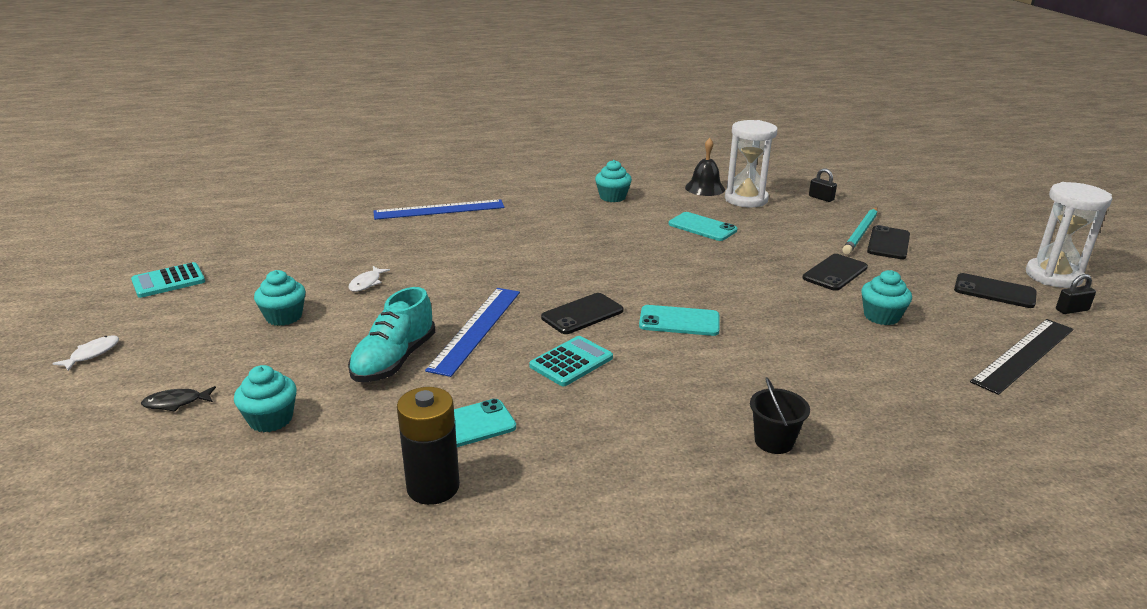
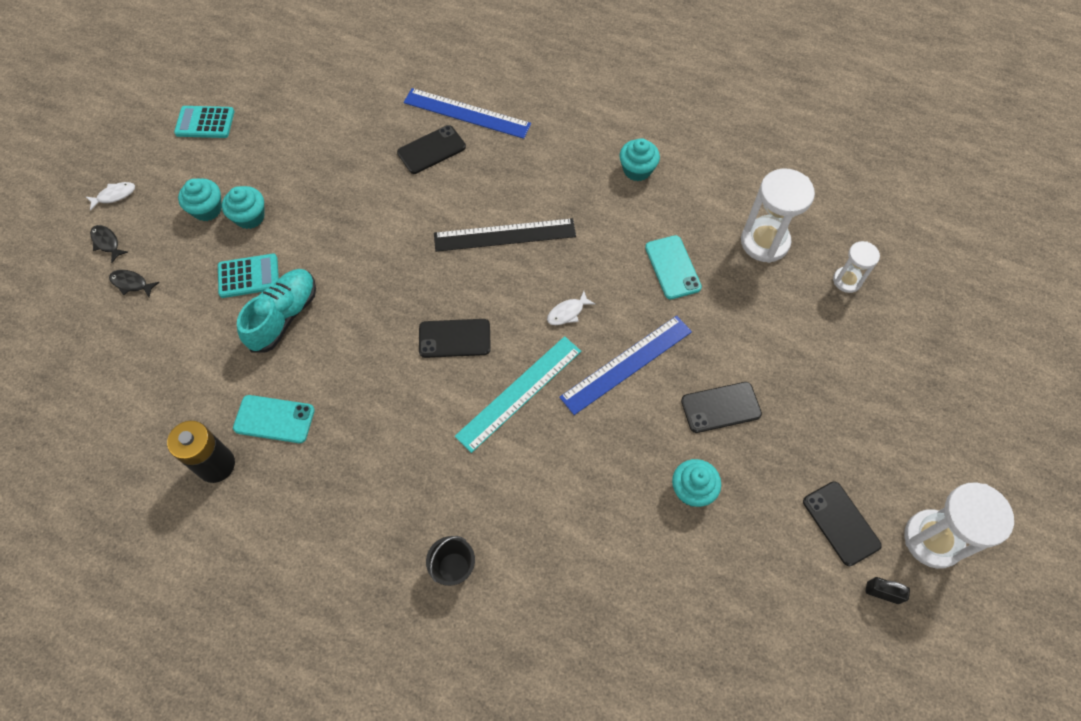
camera: 35 degrees right, 35 degrees up
turquoise cupcake [234,365,297,432] -> turquoise cupcake moved to [178,178,222,221]
white fish [348,266,390,292] -> white fish moved to [547,291,595,325]
turquoise shoe [348,287,435,382] -> turquoise shoe turned 150 degrees clockwise [237,269,316,352]
blue ruler [425,288,520,377] -> blue ruler moved to [559,316,692,415]
turquoise calculator [529,336,613,386] -> turquoise calculator moved to [218,254,279,298]
turquoise phone [639,305,719,336] -> turquoise ruler [454,336,581,453]
black bell [685,138,725,196] -> none
black padlock [809,168,837,202] -> white hourglass [833,241,880,293]
turquoise pencil [842,207,878,254] -> none
black phone [867,225,910,259] -> black phone moved to [397,125,466,174]
black ruler [970,319,1073,395] -> black ruler moved to [434,218,576,252]
none -> black fish [90,225,128,263]

